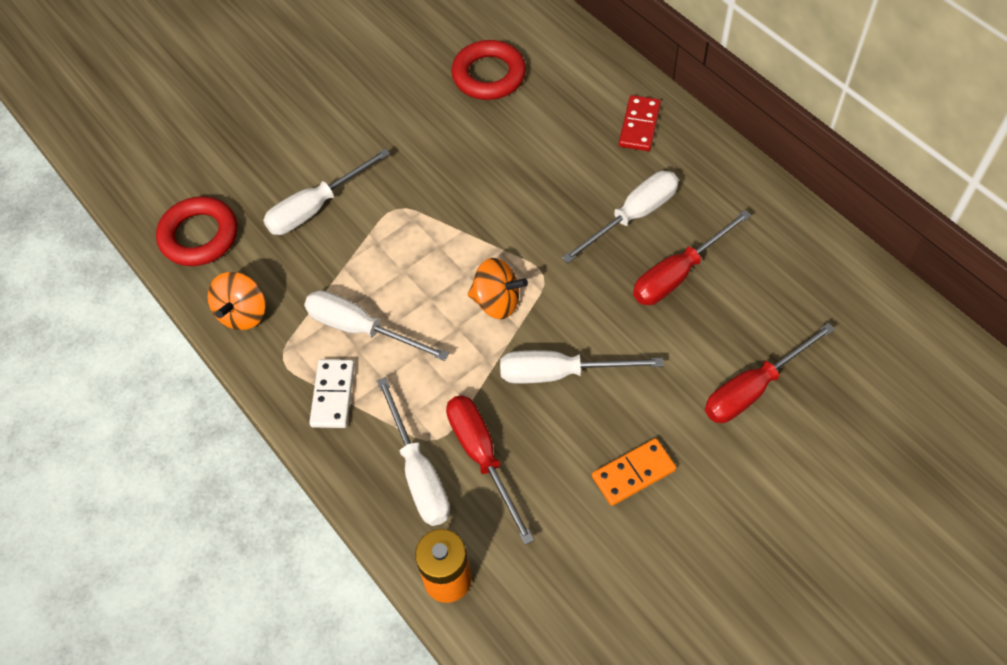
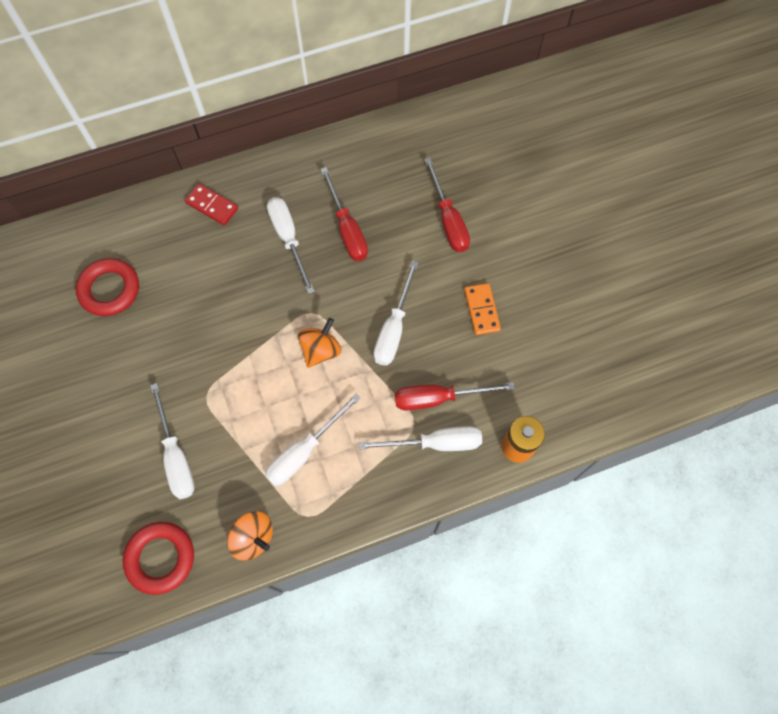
camera: 75 degrees left, 10 degrees up
white domino [309,359,355,428] -> none

